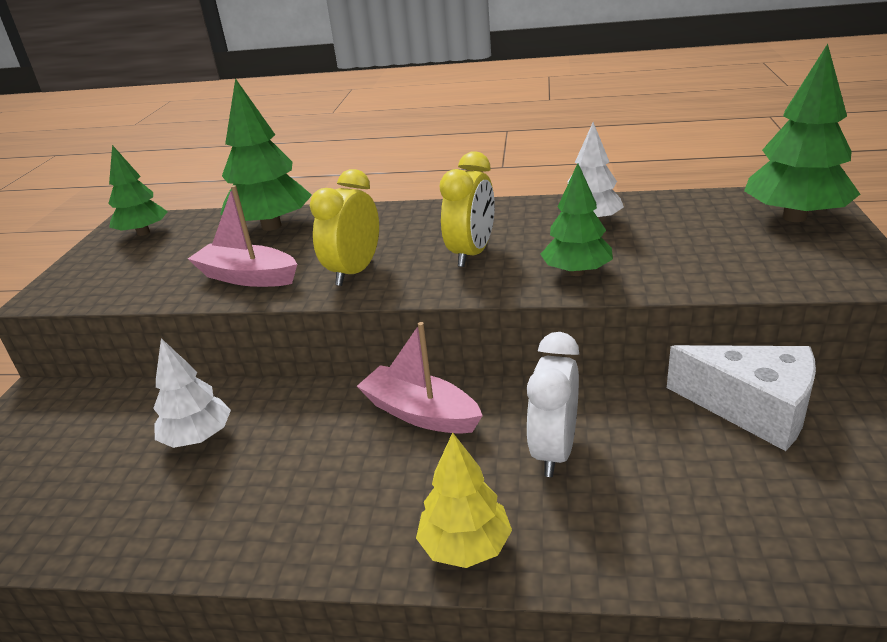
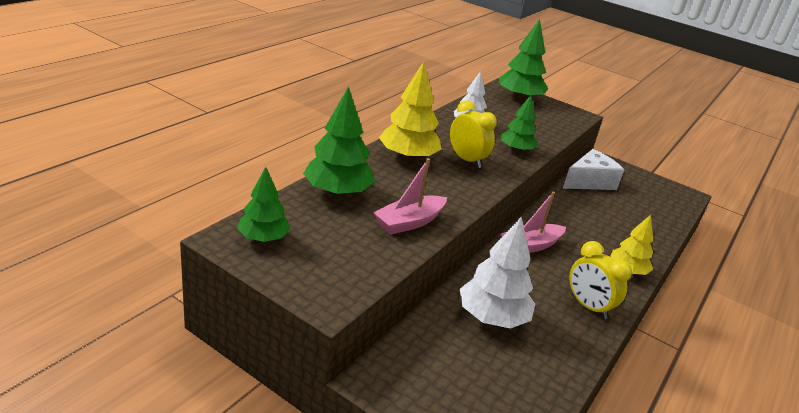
camera: 70 degrees left, 0 degrees up
white tree [153,338,231,448] -> white tree [460,216,535,328], size x1.56
yellow clock [310,169,379,286] -> yellow clock moved to [569,241,632,319]
white clock [527,332,579,477] -> none
none -> yellow tree [379,62,442,161]

